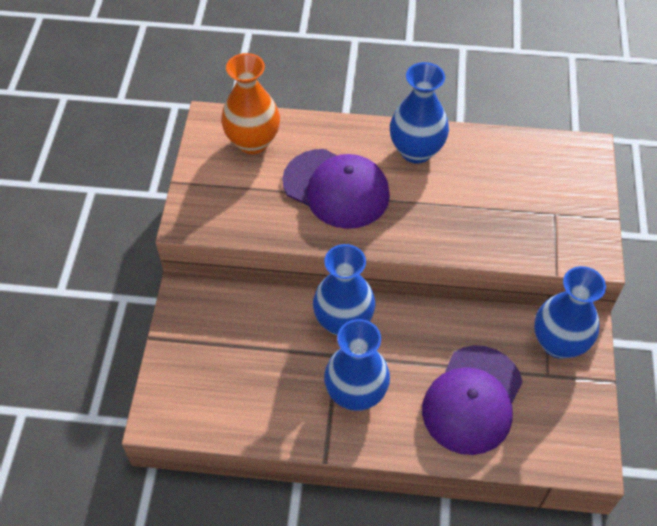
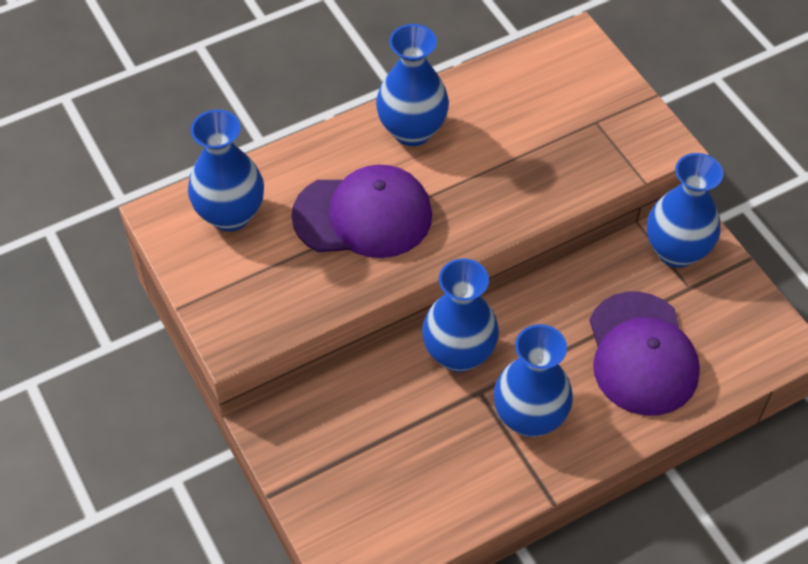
camera: 35 degrees left, 0 degrees up
orange vase [221,53,280,154] -> blue vase [188,109,264,232]

